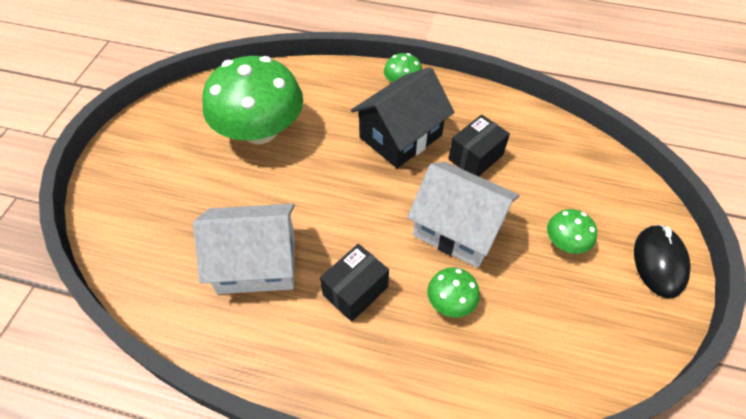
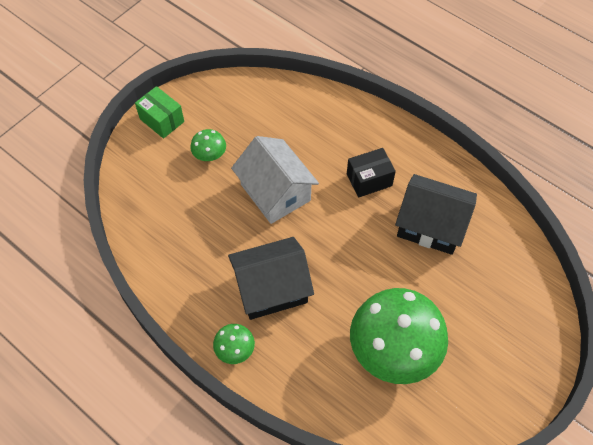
camera: 155 degrees left, 5 degrees up
white house [193,204,295,294] -> black house [395,174,477,255]
green mushroom [427,267,480,318] -> none
black box [448,115,510,176] -> none
black mouse [634,224,690,298] -> green box [135,86,184,139]

